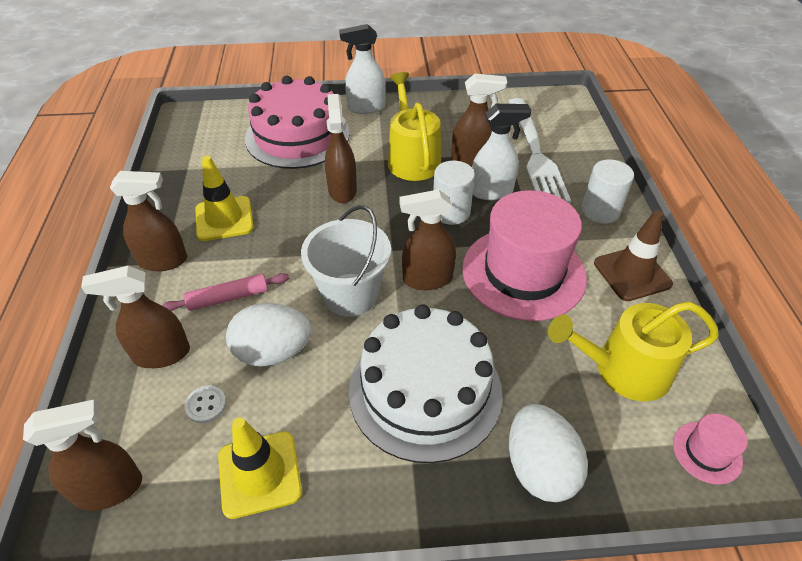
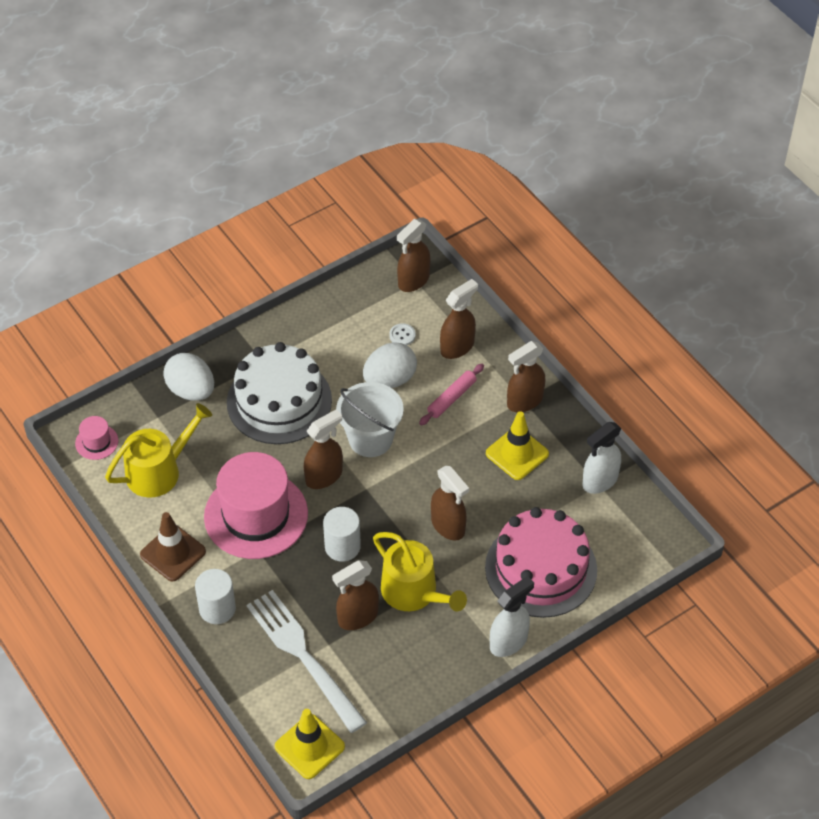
camera: 150 degrees right, 5 degrees up
yellow traffic cone [218,418,302,519] -> yellow traffic cone moved to [275,709,345,779]
white spray bottle [472,104,531,200] -> white spray bottle moved to [582,422,621,494]

